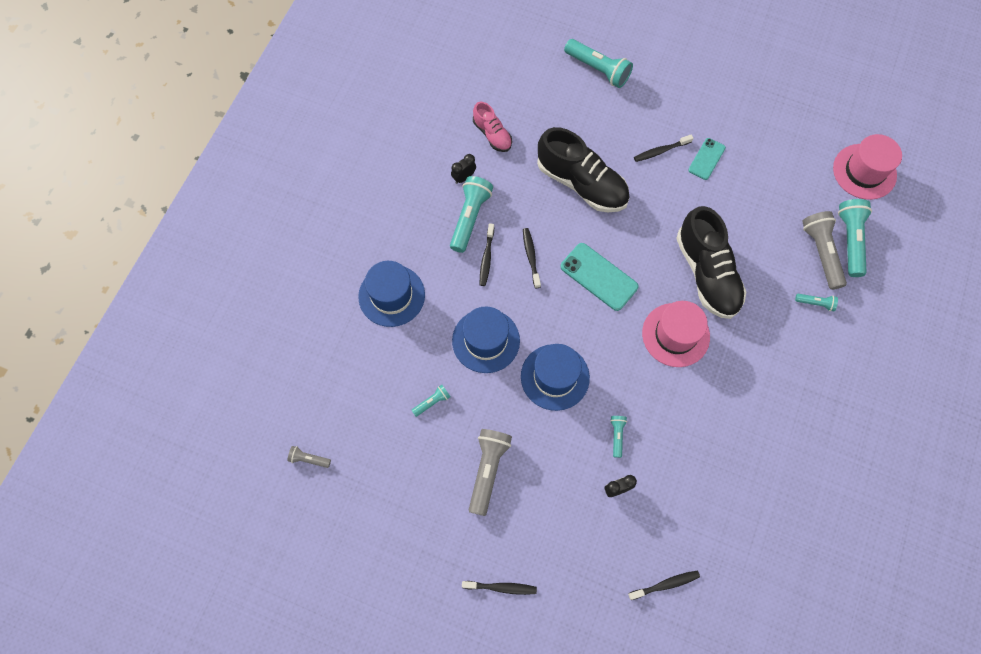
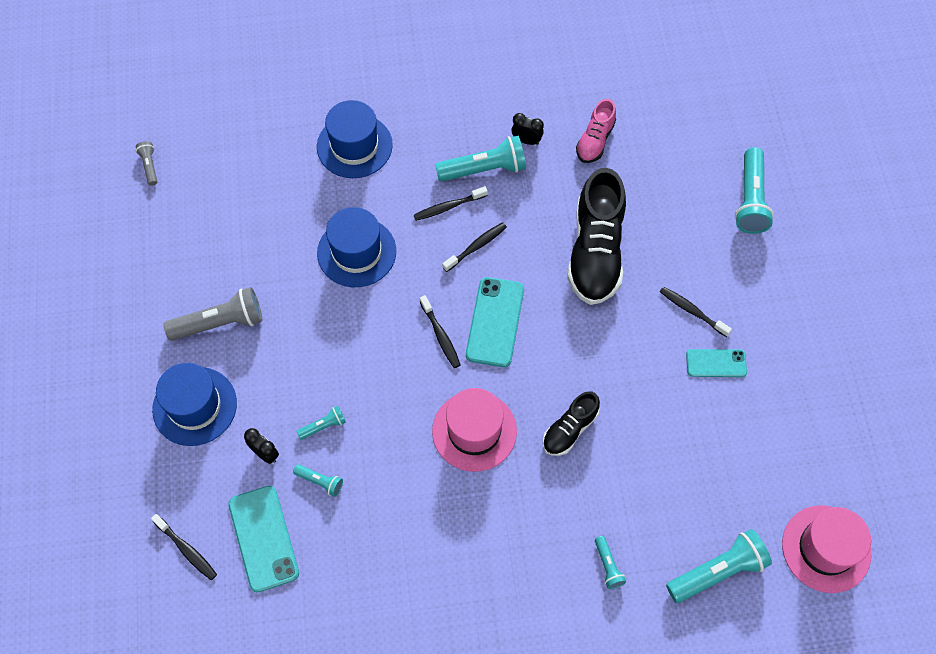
camera: 60 degrees right, 5 degrees down
turquoise flashlight [411,385,450,417] -> turquoise flashlight moved to [293,464,343,497]
black toothbrush [462,581,537,595] -> black toothbrush moved to [420,295,461,368]
blue hat [521,344,590,411] -> blue hat moved to [152,363,237,446]
black shoe [676,206,746,319] -> black shoe [543,391,600,456], size x0.53
grey flashlight [802,211,847,290] -> none
none -> turquoise phone [228,486,299,593]

